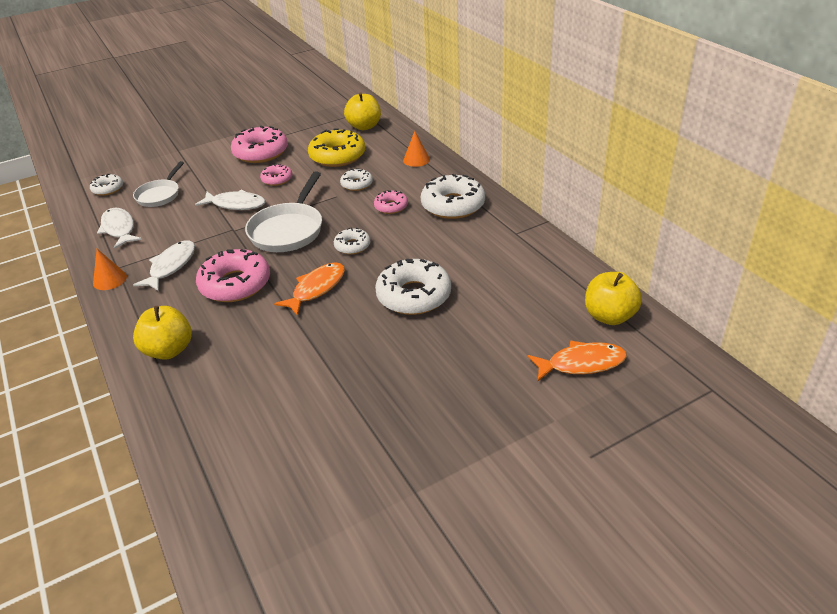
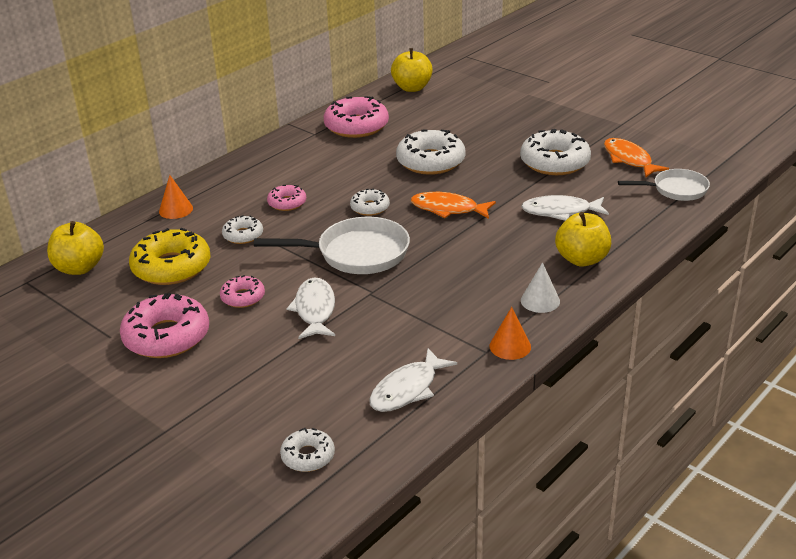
camera: 110 degrees left, 5 degrees down
white pan [133,161,184,207] -> white pan moved to [618,169,710,201]
white fish [133,240,195,291] -> white fish moved to [521,195,609,221]
pink donut [196,249,270,302] -> pink donut moved to [324,96,389,138]
white donut [421,174,485,219] -> white donut moved to [520,129,591,175]
orange fish [528,341,627,381] -> orange fish moved to [604,138,669,178]
none -> white cone [521,262,560,313]

